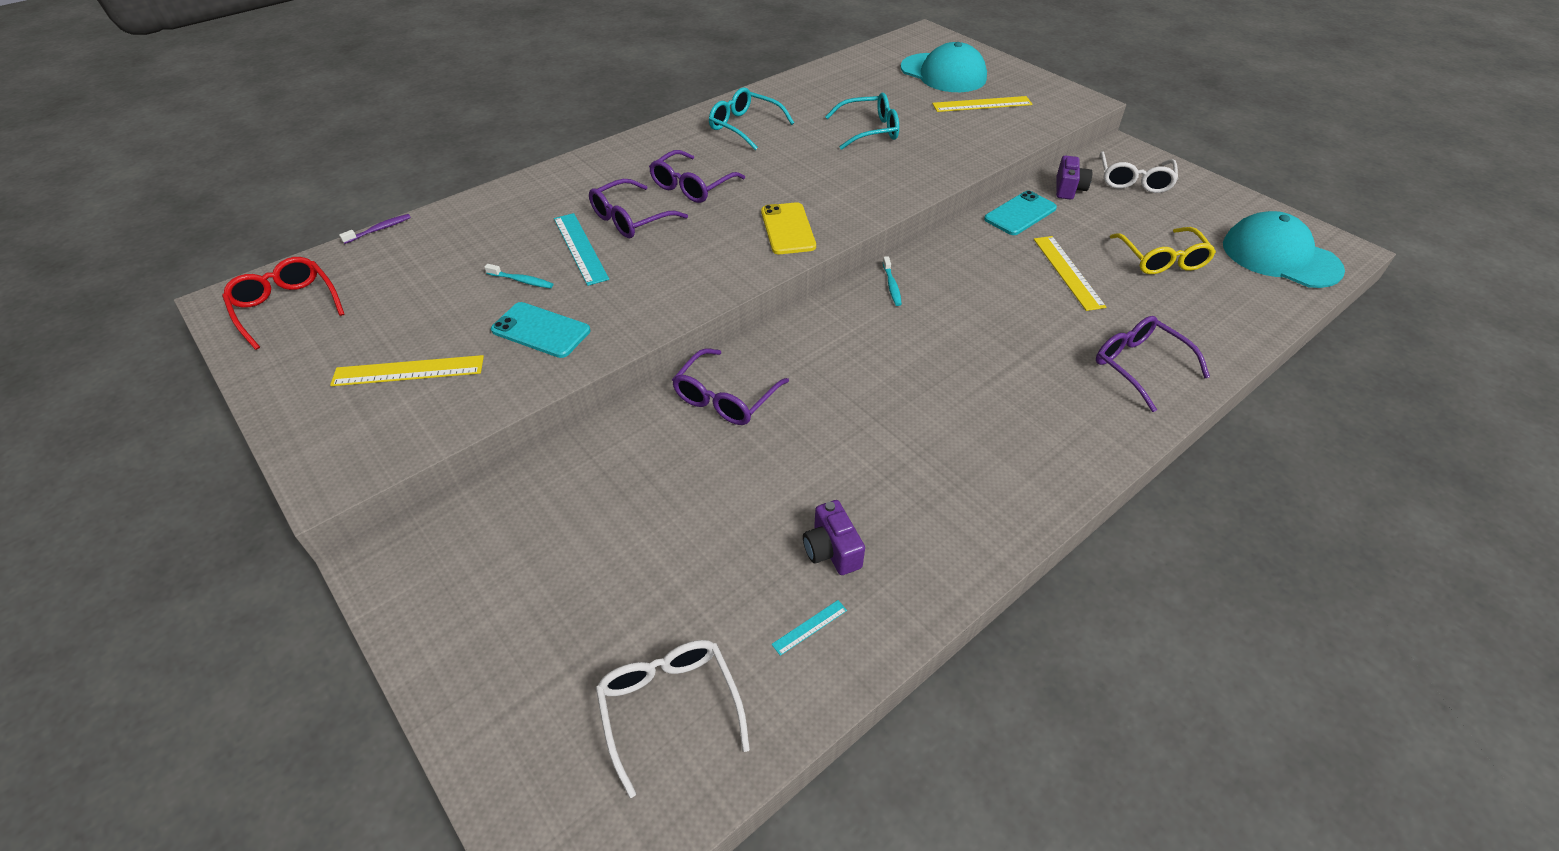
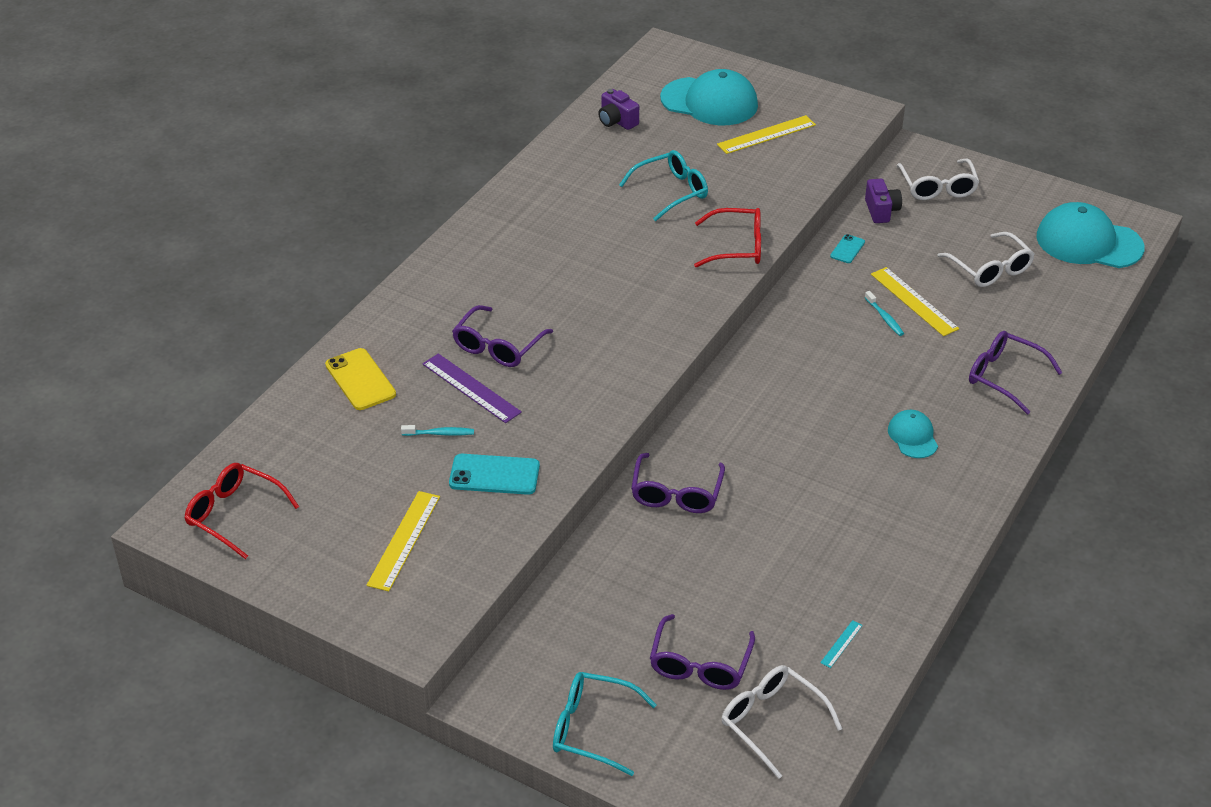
camera: 20 degrees left, 5 degrees down
yellow ruler [330,355,484,386] -> yellow ruler turned 45 degrees counterclockwise [366,491,440,591]
purple toothbrush [339,214,411,244] -> none
turquoise ruler [554,213,609,286] -> purple ruler [422,353,522,423]
purple glasses [649,150,745,203] -> purple glasses moved to [650,614,755,690]
turquoise glasses [709,87,794,150] -> turquoise glasses moved to [553,672,657,776]
yellow phone [761,202,816,254] -> yellow phone moved to [325,348,396,410]
purple camera [803,500,865,575] -> purple camera moved to [598,89,639,130]
turquoise toothbrush [883,256,902,306] -> turquoise toothbrush moved to [865,291,904,336]
turquoise phone [984,191,1057,235] -> turquoise phone [830,234,865,263], size x0.56
yellow glasses [1110,227,1216,274] -> white glasses [937,232,1035,287]
none -> red glasses [694,208,761,268]
none -> turquoise cap [888,410,938,458]

